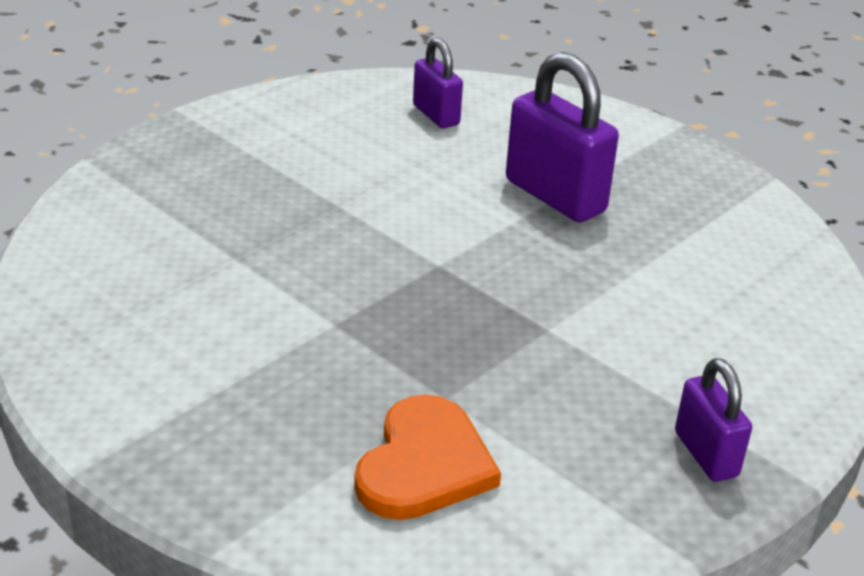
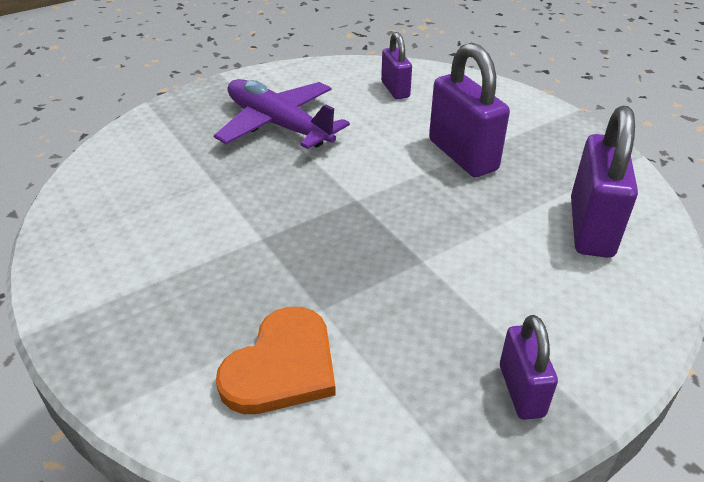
camera: 15 degrees right, 5 degrees up
none -> purple plane [214,79,350,149]
none -> purple padlock [571,106,638,258]

